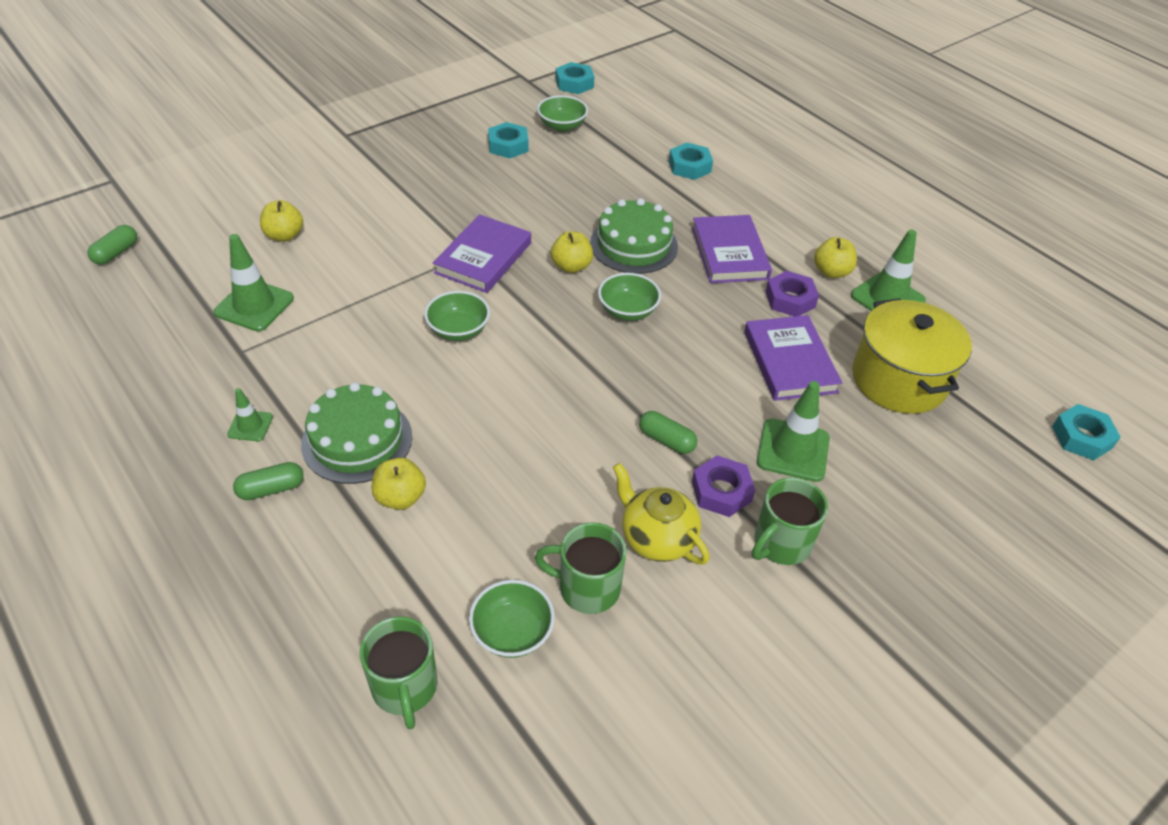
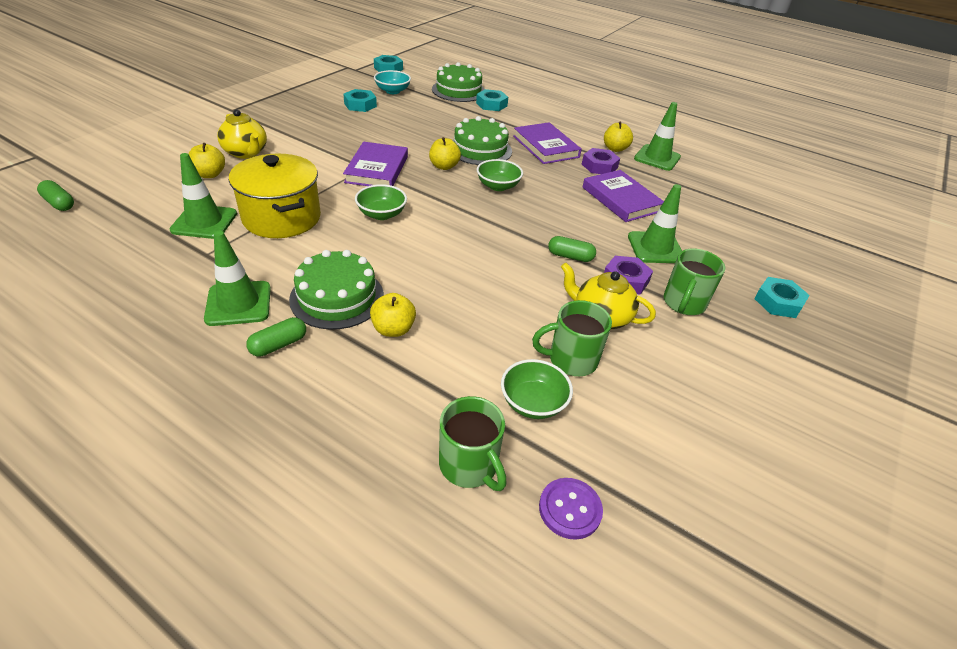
camera: 20 degrees left, 5 degrees down
green capsule [88,225,137,265] -> green capsule turned 60 degrees counterclockwise [37,180,74,211]
green traffic cone [227,388,273,441] -> green traffic cone [204,231,271,326], size x1.84
green bowl [537,95,588,132] -> turquoise bowl [374,70,411,94]
yellow pot [852,298,972,414] -> yellow pot moved to [229,153,321,238]
turquoise nut [1052,404,1121,460] -> turquoise nut moved to [754,277,810,318]
none -> yellow teapot [217,109,267,159]
none -> green cake [432,62,485,102]
none -> purple button [539,478,603,540]

